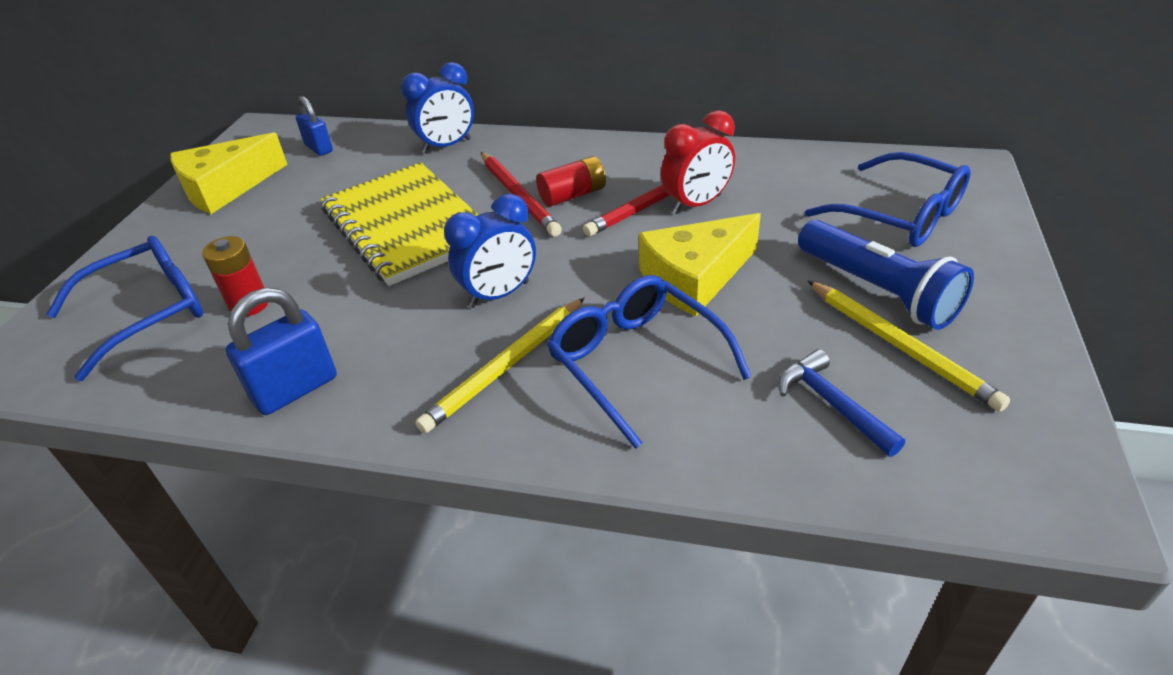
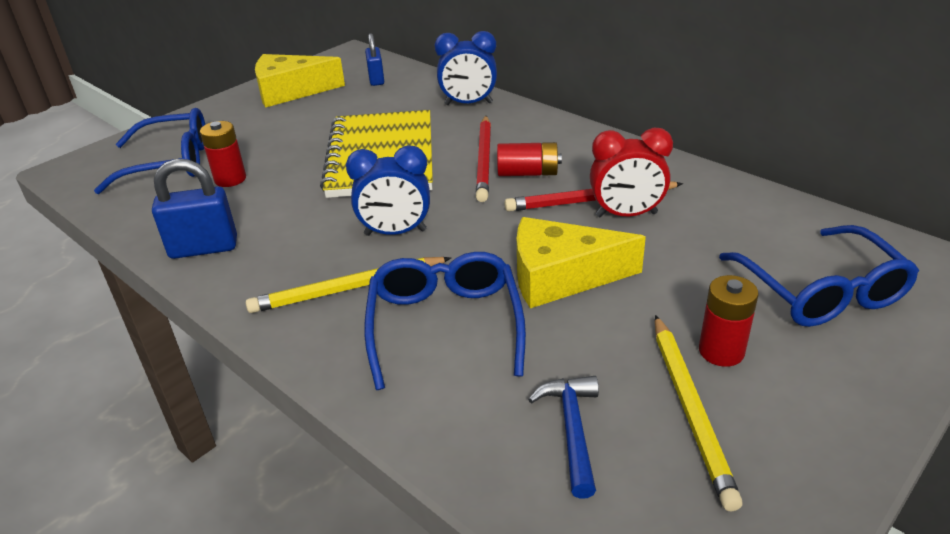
camera: 30 degrees right, 5 degrees down
blue flashlight [798,220,974,330] -> red battery [699,275,758,367]

